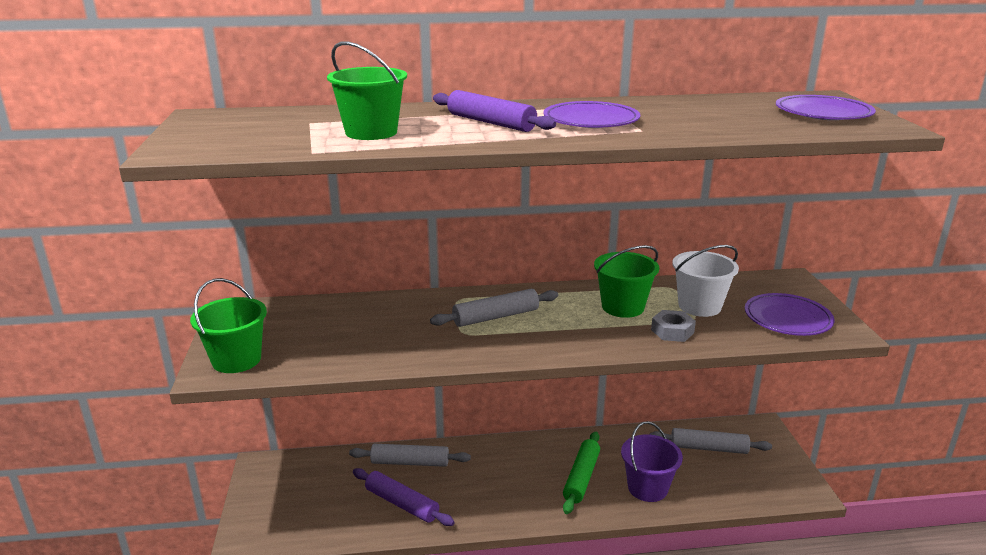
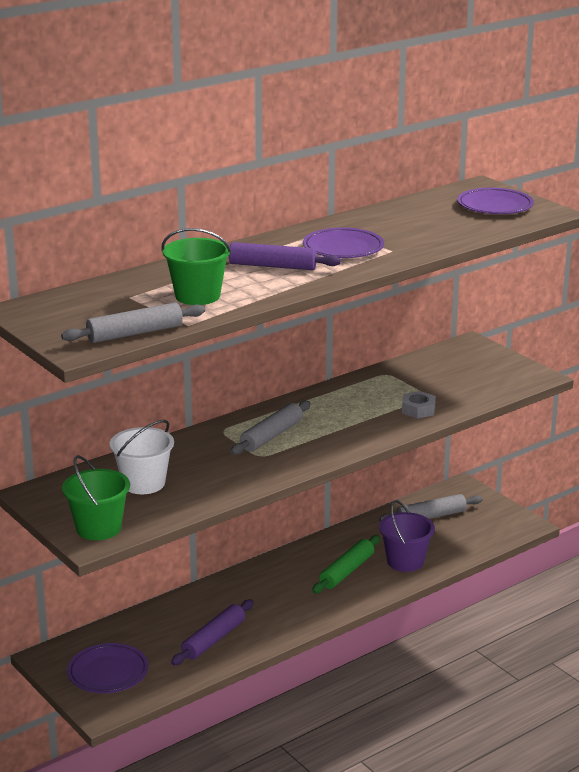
camera: 30 degrees left, 0 degrees up
grey rolling pin [349,444,471,467] -> grey rolling pin moved to [61,302,205,343]
purple rolling pin [353,468,455,526] -> purple rolling pin turned 60 degrees counterclockwise [171,600,254,665]
green rolling pin [563,432,600,514] -> green rolling pin turned 45 degrees clockwise [312,535,380,594]
green bucket [594,245,659,318] -> none
white bucket [672,245,739,317] -> white bucket moved to [110,420,174,494]
purple plate [745,293,834,336] -> purple plate moved to [67,643,149,693]

